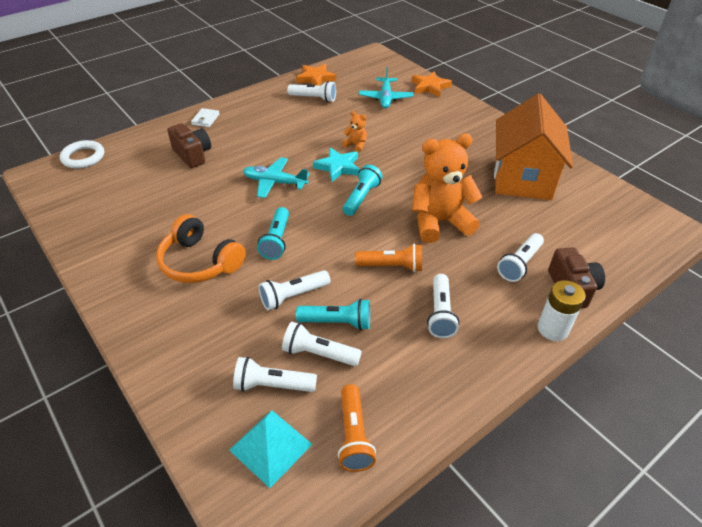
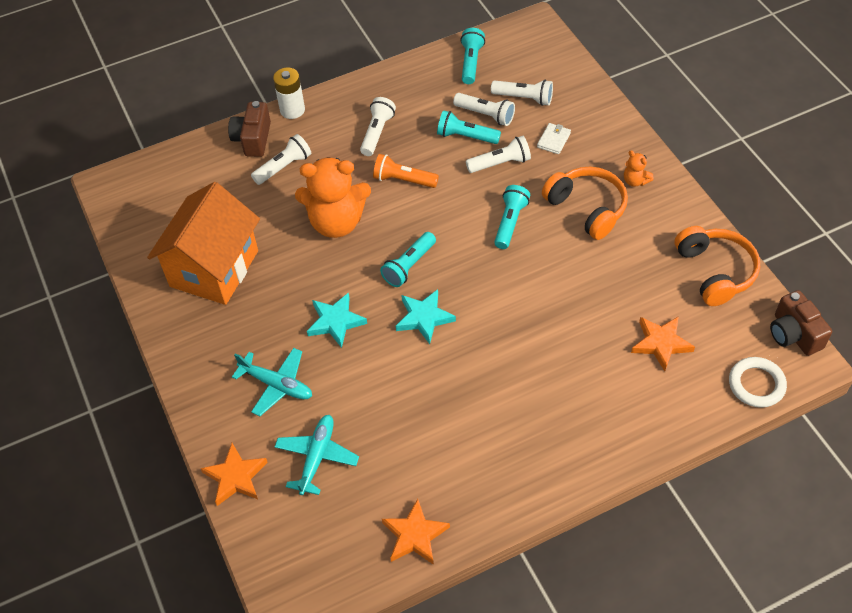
camera: 165 degrees left, 10 degrees up
brown camera [167,123,211,168] -> brown camera moved to [770,290,832,356]
white wallet [191,108,220,127] -> white wallet moved to [537,123,571,154]
turquoise pyramid [229,410,312,488] -> none
turquoise plane [243,157,310,198] -> turquoise plane moved to [232,348,312,416]
white flashlight [287,81,336,102] -> none
orange flashlight [338,384,376,472] -> turquoise flashlight [460,28,485,84]
orange teddy bear [342,111,367,152] -> orange teddy bear moved to [624,150,654,187]
none -> turquoise star [307,292,367,348]
none -> orange star [631,316,695,371]
none -> orange headphones [675,226,760,306]

